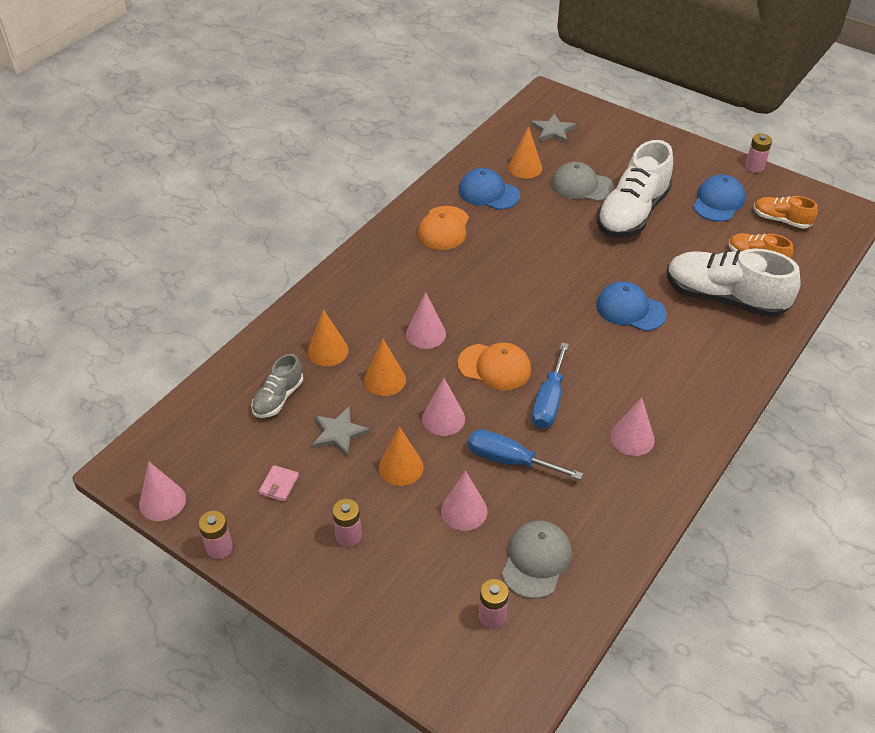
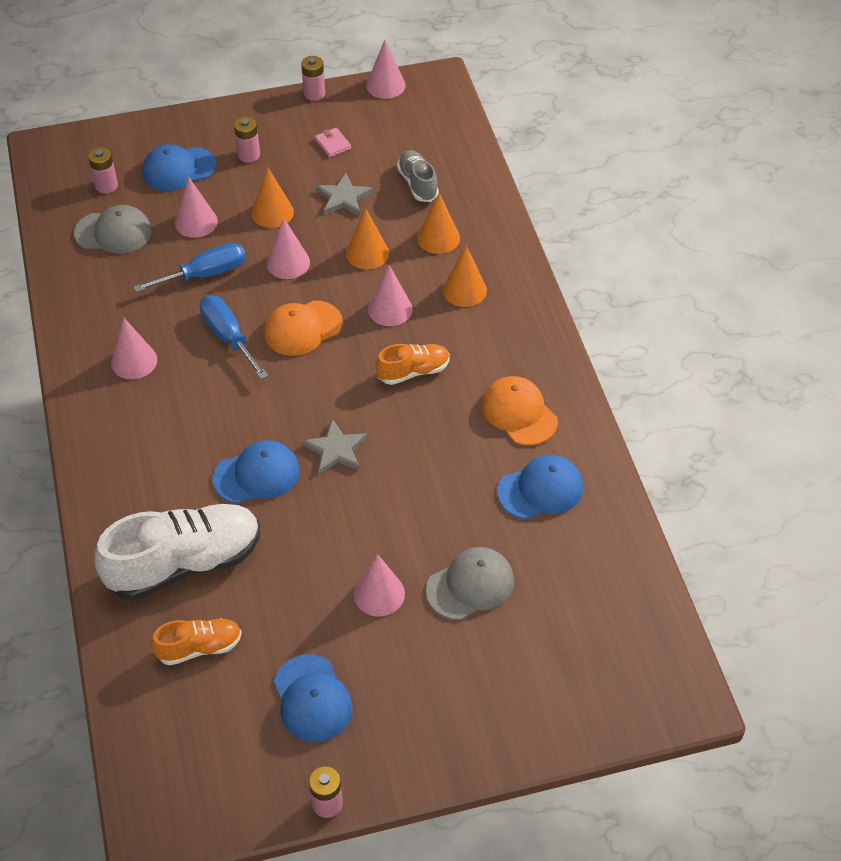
camera: 130 degrees right, 5 degrees up
grey cap [502,521,572,599] -> grey cap turned 60 degrees counterclockwise [74,205,152,254]
orange cone [508,126,542,178] -> orange cone moved to [443,246,487,307]
grey star [531,113,576,143] -> grey star moved to [302,419,368,475]
white shoe [597,140,673,238] -> pink cone [353,554,405,616]
orange shoe [754,196,818,229] -> orange shoe moved to [375,344,450,385]
none -> blue cap [142,144,216,191]

